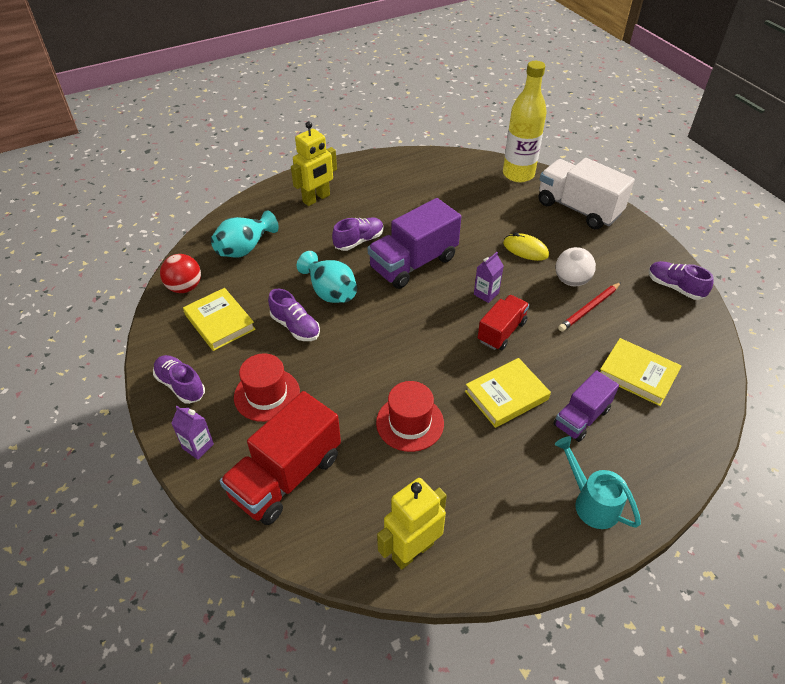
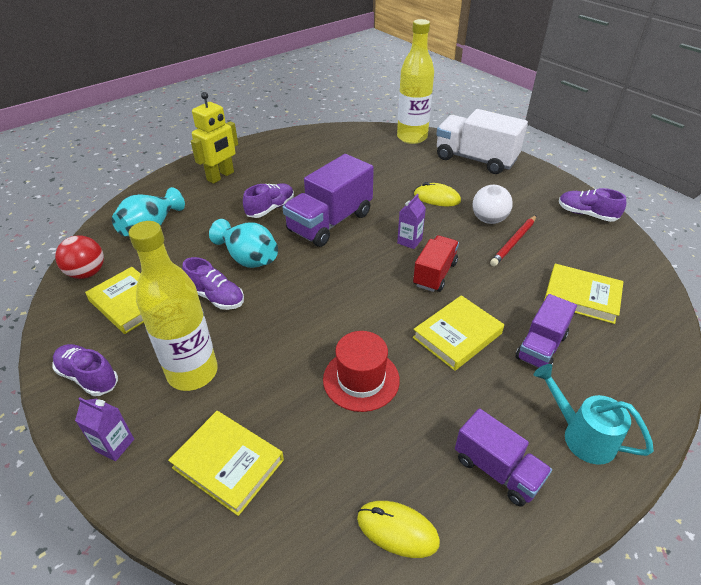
camera: 10 degrees left, 5 degrees down
red truck [220,391,341,525] -> yellow book [168,411,284,516]
red hat [234,353,300,422] -> yellow bottle [129,221,218,391]
yellow robot [377,478,447,570] -> yellow mouse [357,501,440,558]
none -> purple truck [455,408,552,506]

